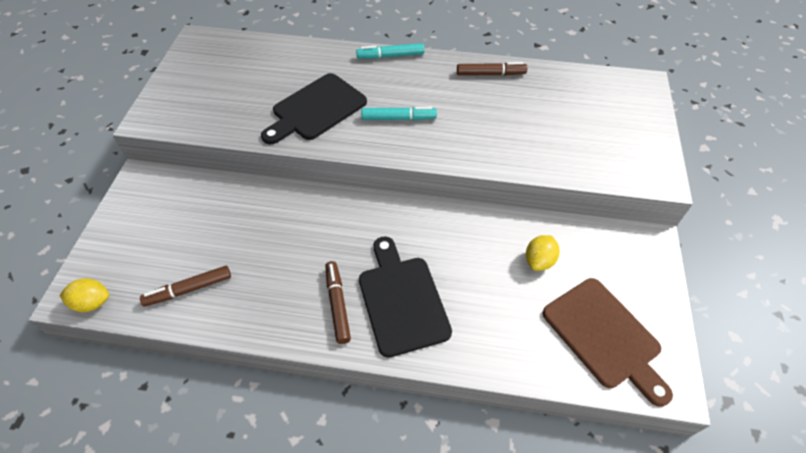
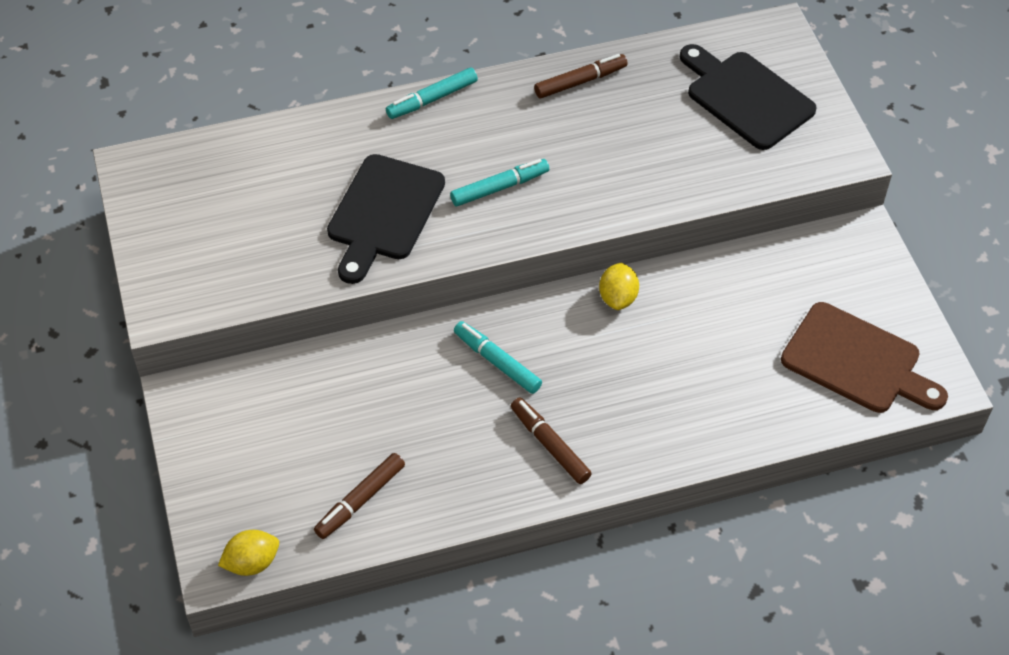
camera: 25 degrees left, 0 degrees up
black cutting board [359,236,452,358] -> black cutting board moved to [680,44,817,150]
yellow lemon [526,235,559,271] -> yellow lemon moved to [599,263,639,310]
none -> turquoise marker [454,321,542,394]

